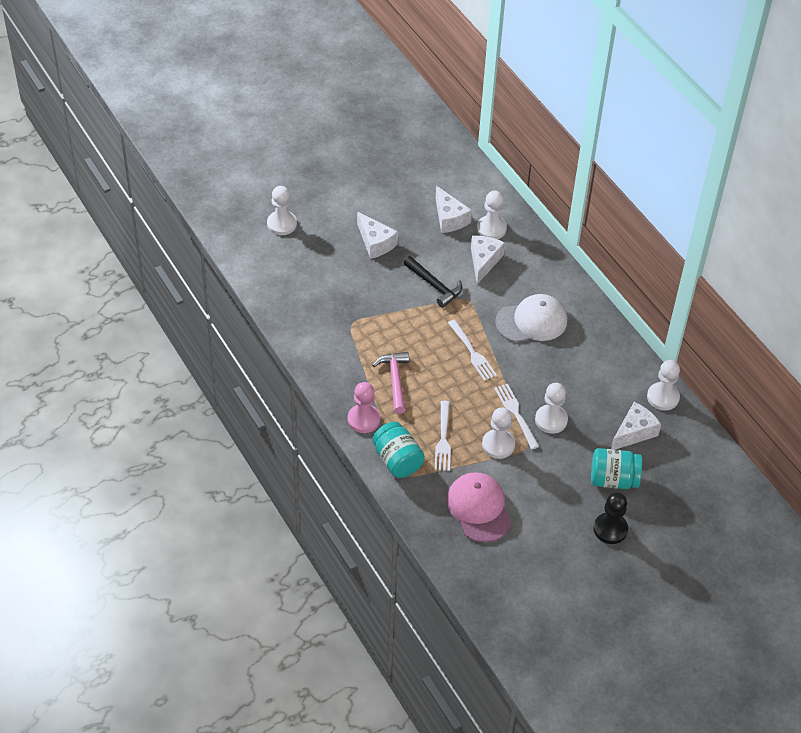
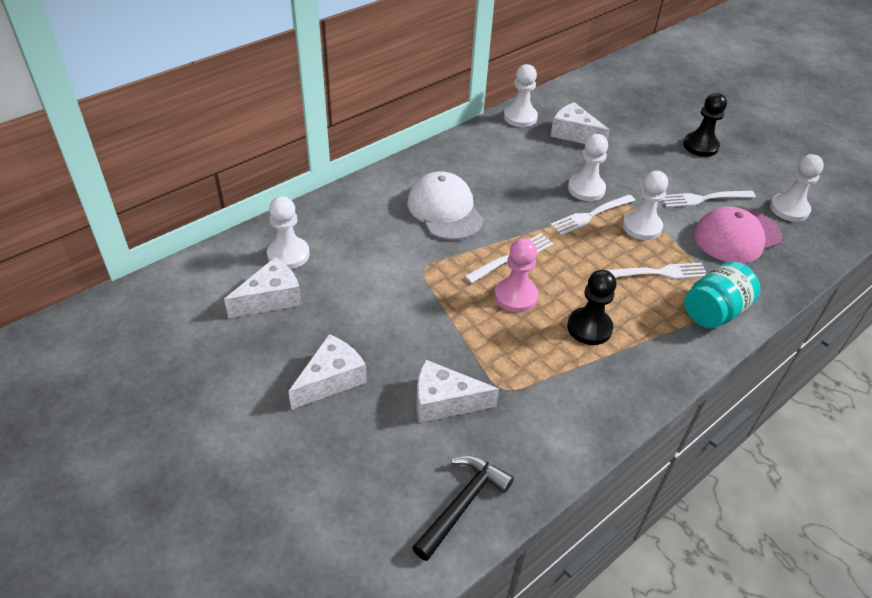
camera: 100 degrees left, 5 degrees down
white pawn [267,186,297,235] -> white pawn moved to [770,154,824,222]
pink pawn [348,382,380,433] -> pink pawn moved to [494,238,538,313]
pink hammer [372,352,409,414] -> black pawn [567,270,616,345]
black hammer [403,256,462,308] -> black hammer moved to [412,456,514,561]
white cheese [471,236,505,284] -> white cheese moved to [417,359,499,423]
turquoise jar [591,448,642,489] -> none
none -> white fork [662,191,756,207]

